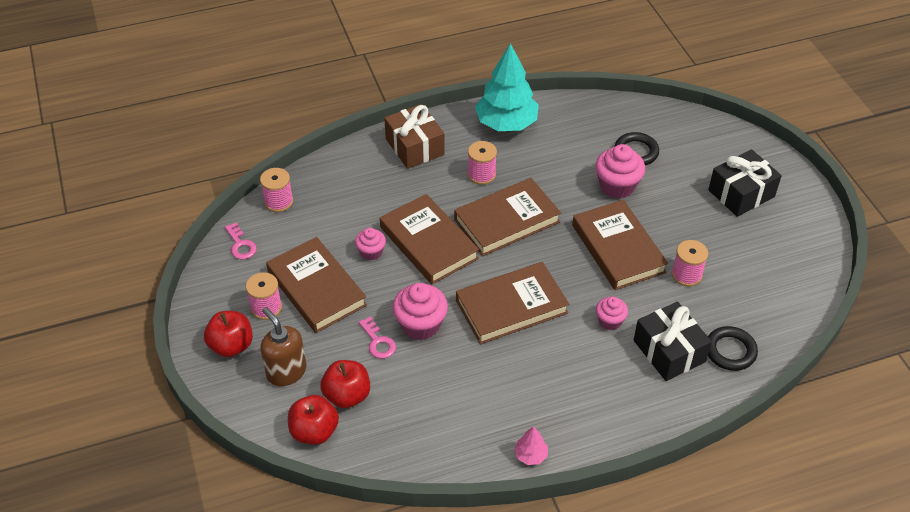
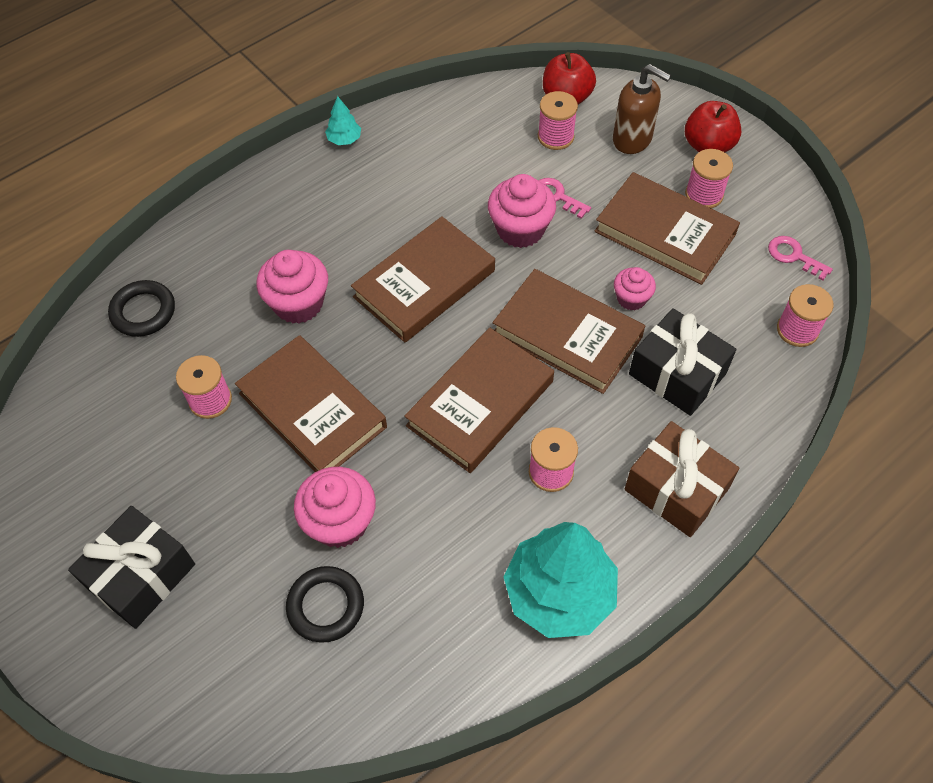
camera: 160 degrees right, 10 degrees up
red apple [320,360,370,408] -> pink spool [538,91,578,150]
pink tree [514,426,548,465] -> turquoise tree [325,96,361,145]
pink cupcake [596,297,628,330] -> pink cupcake [257,250,328,324], size x1.69
black gift [634,302,712,381] -> black gift moved to [629,308,736,416]

